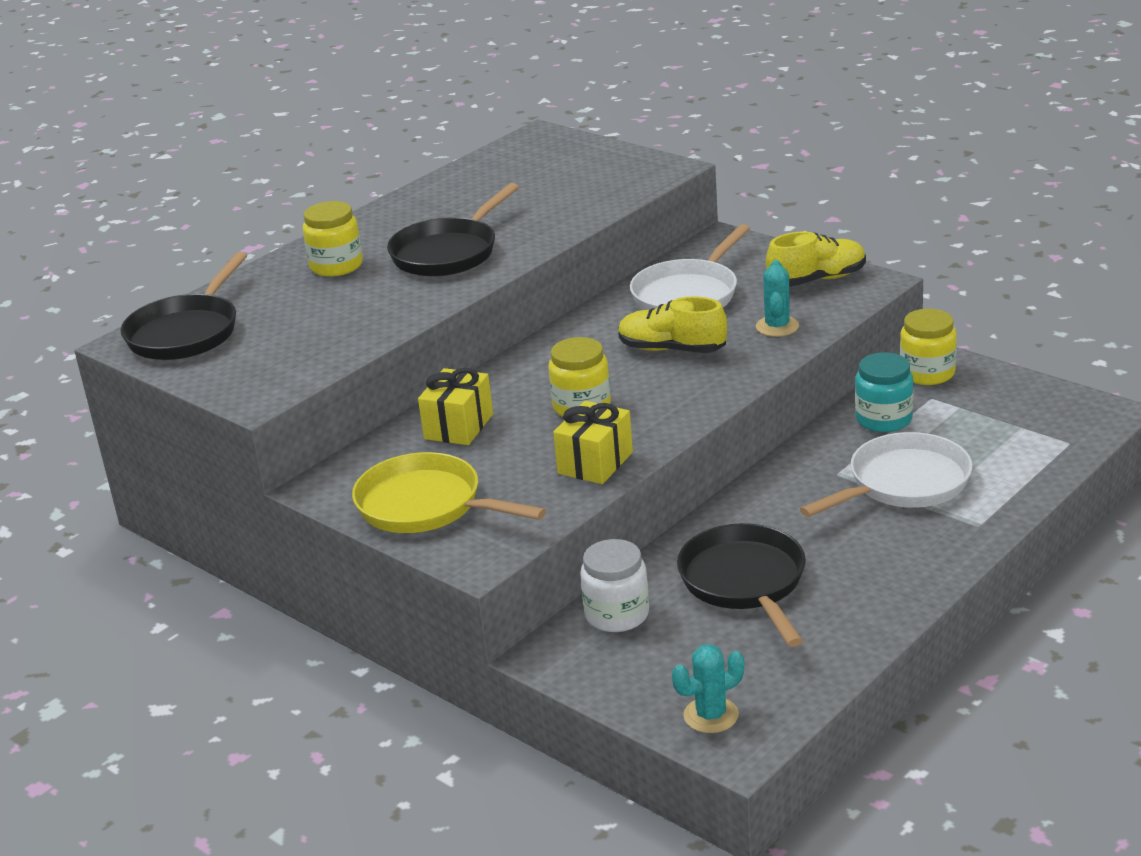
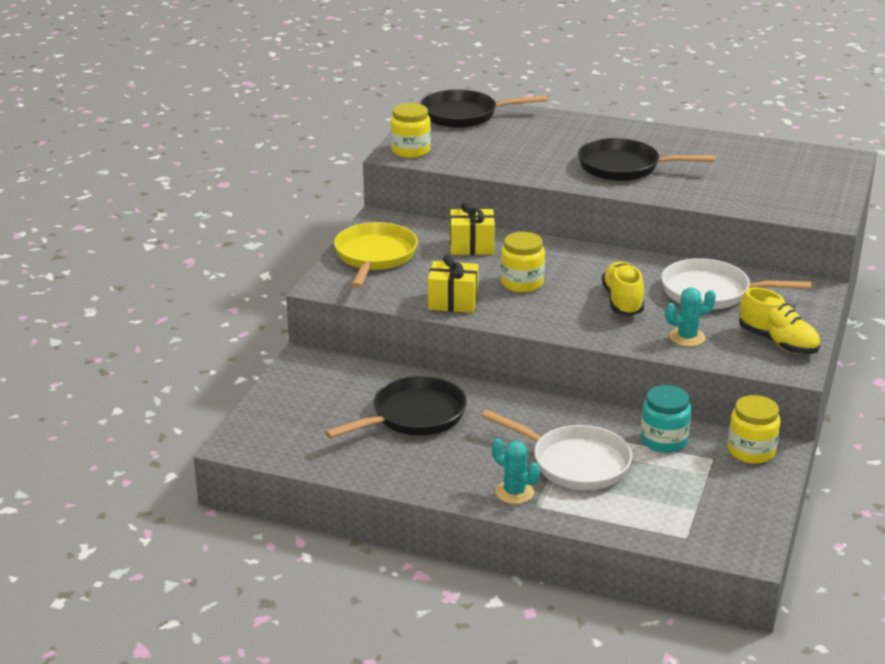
camera: 65 degrees right, 0 degrees up
yellow jar [303,201,363,277] -> yellow jar moved to [391,103,431,158]
white jar [580,539,649,632] -> none
turquoise cactus [672,644,744,733] -> turquoise cactus moved to [492,438,540,504]

